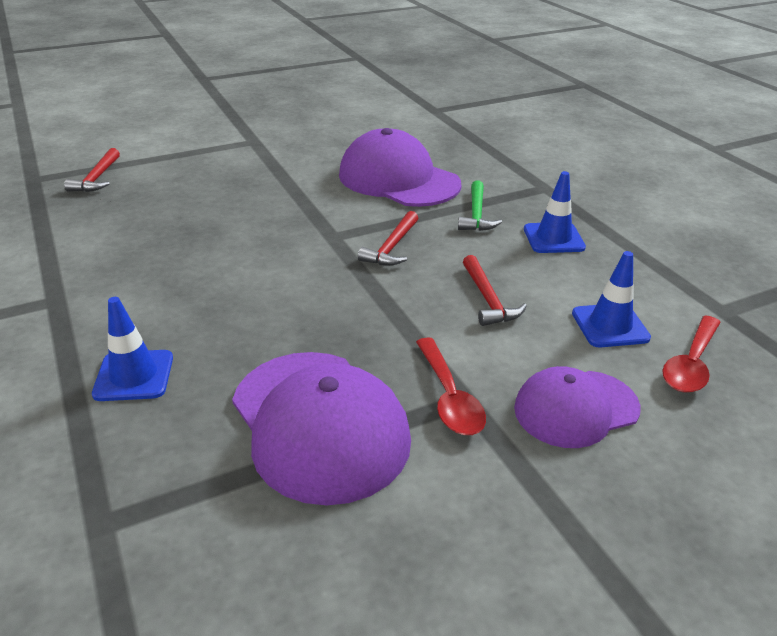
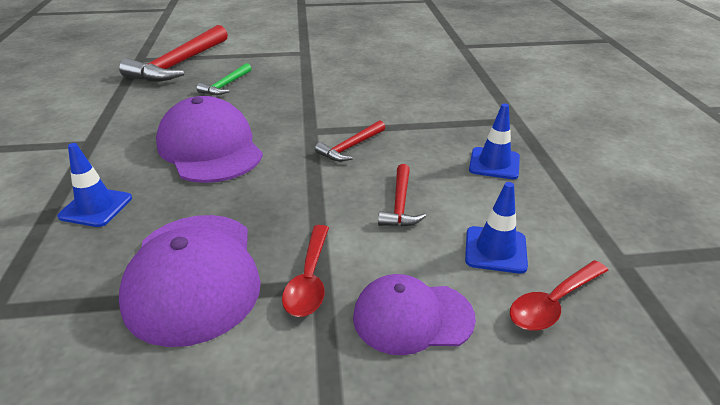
camera: 20 degrees right, 0 degrees up
red hammer [64,148,120,192] -> red hammer [119,25,228,82], size x2.04
purple cap [339,128,462,207] -> purple cap moved to [156,96,263,183]
green hammer [458,180,502,231] -> green hammer moved to [197,63,252,95]

